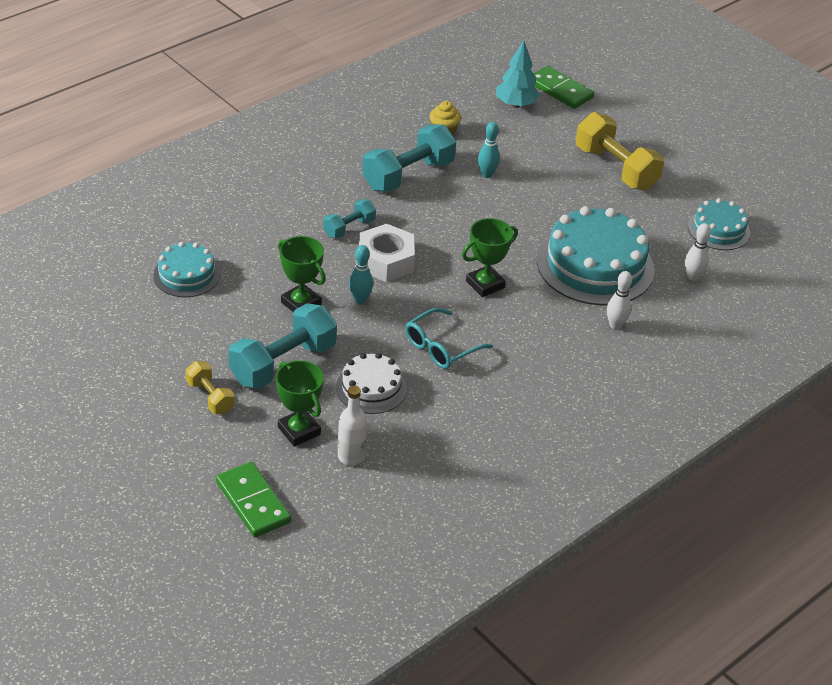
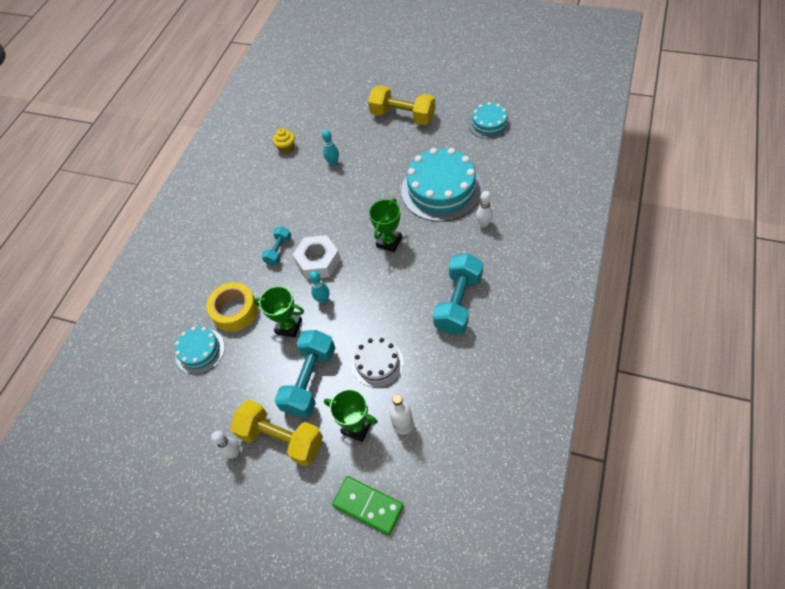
camera: 20 degrees left, 15 degrees up
yellow dumbbell [185,361,235,414] -> yellow dumbbell [230,400,323,466], size x1.85
turquoise dumbbell [362,124,456,192] -> turquoise dumbbell moved to [433,253,483,334]
turquoise glasses [405,308,493,369] -> none
turquoise tree [496,40,540,108] -> none
green domino [533,66,594,109] -> none
white bowling pin [685,223,711,281] -> white bowling pin moved to [211,431,240,459]
none -> yellow tape [207,282,258,332]

